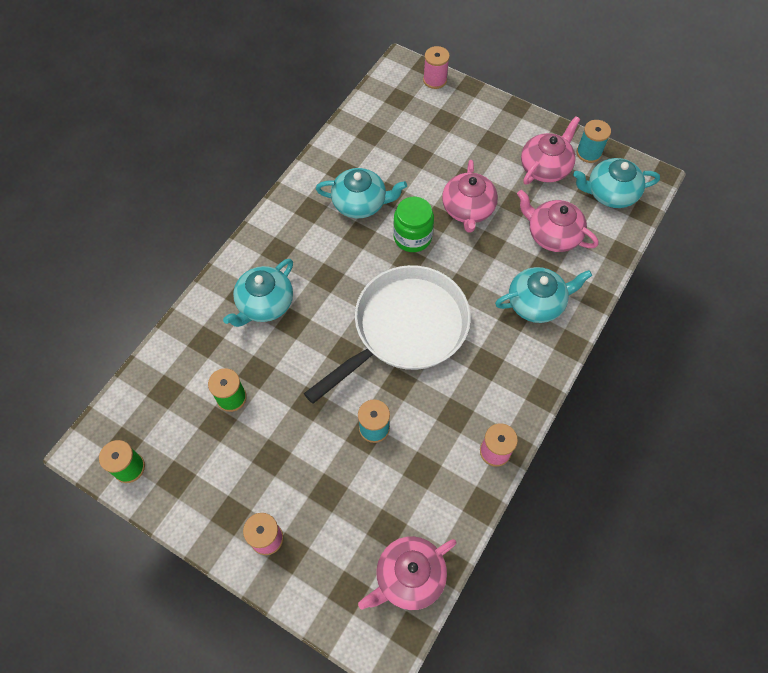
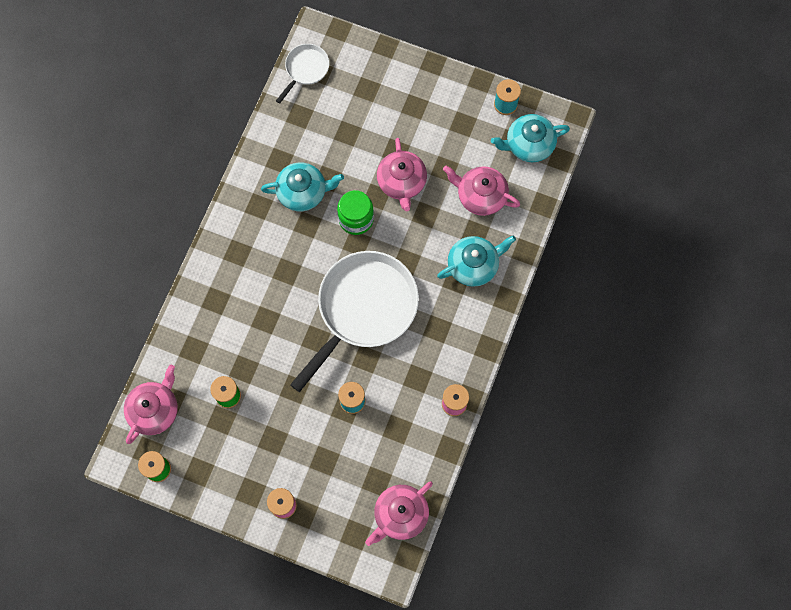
camera: 10 degrees left, 10 degrees up
turquoise teapot [223,259,293,327] -> none
pink spool [423,46,450,89] -> none
pink teapot [521,116,580,184] -> pink teapot moved to [124,365,178,444]
none -> white pan [276,44,329,104]

